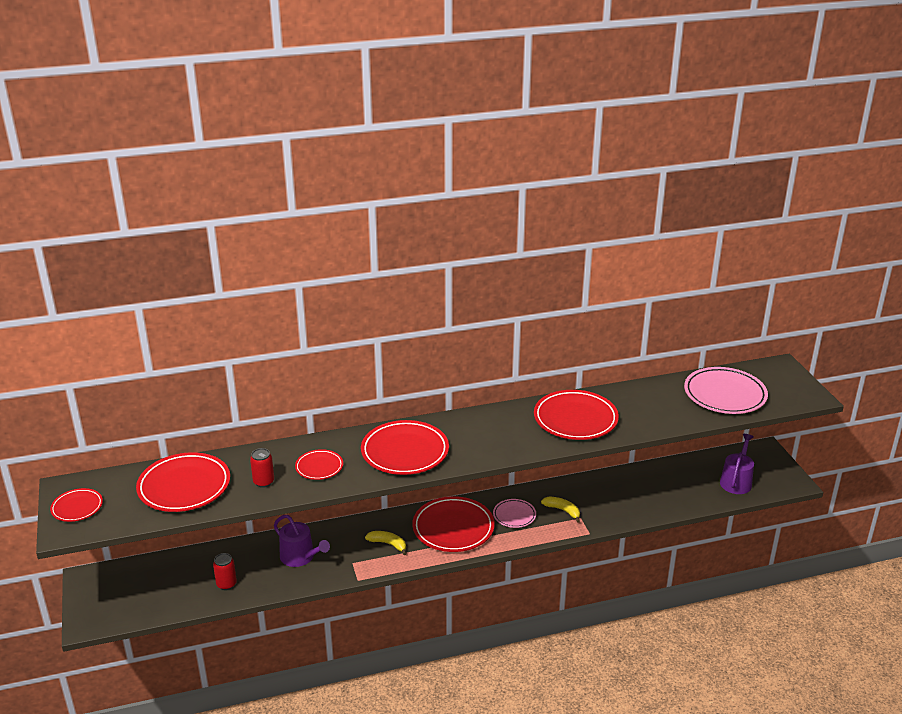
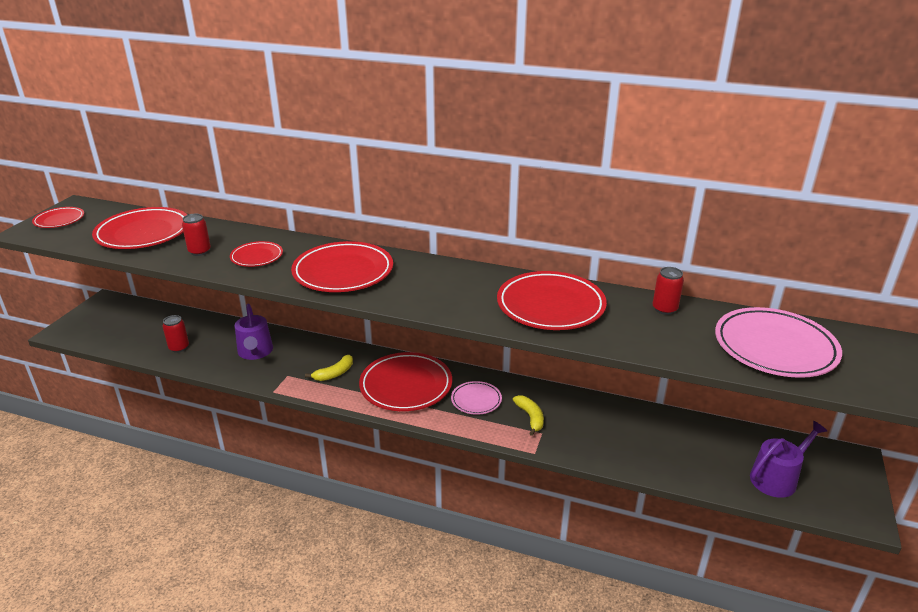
camera: 35 degrees right, 0 degrees up
yellow banana [365,531,407,555] -> yellow banana turned 75 degrees clockwise [305,355,353,381]
none -> red can [653,267,684,315]

